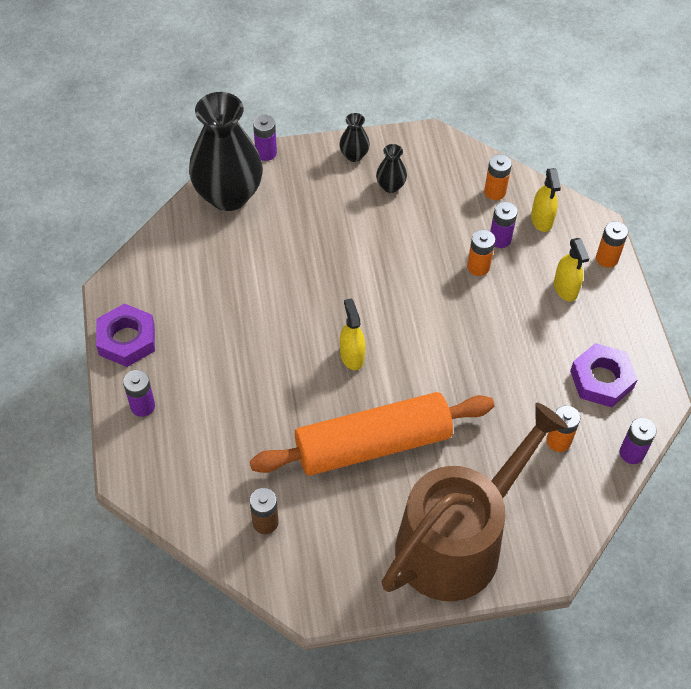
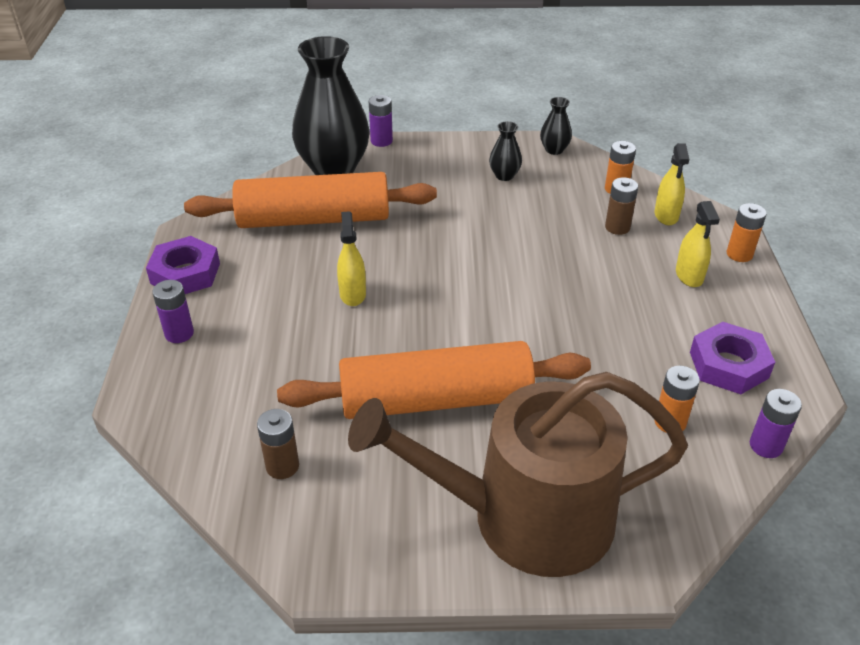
camera: 10 degrees right, 15 degrees down
black vase [339,113,370,162] -> black vase moved to [540,97,572,155]
yellow spray bottle [340,298,366,370] -> yellow spray bottle moved to [337,211,366,306]
brown watering can [382,403,568,601] -> brown watering can turned 150 degrees counterclockwise [348,372,688,577]
orange battery [467,230,495,276] -> none
purple battery [490,202,518,248] -> brown battery [605,177,638,235]
none -> orange rolling pin [184,172,437,228]

